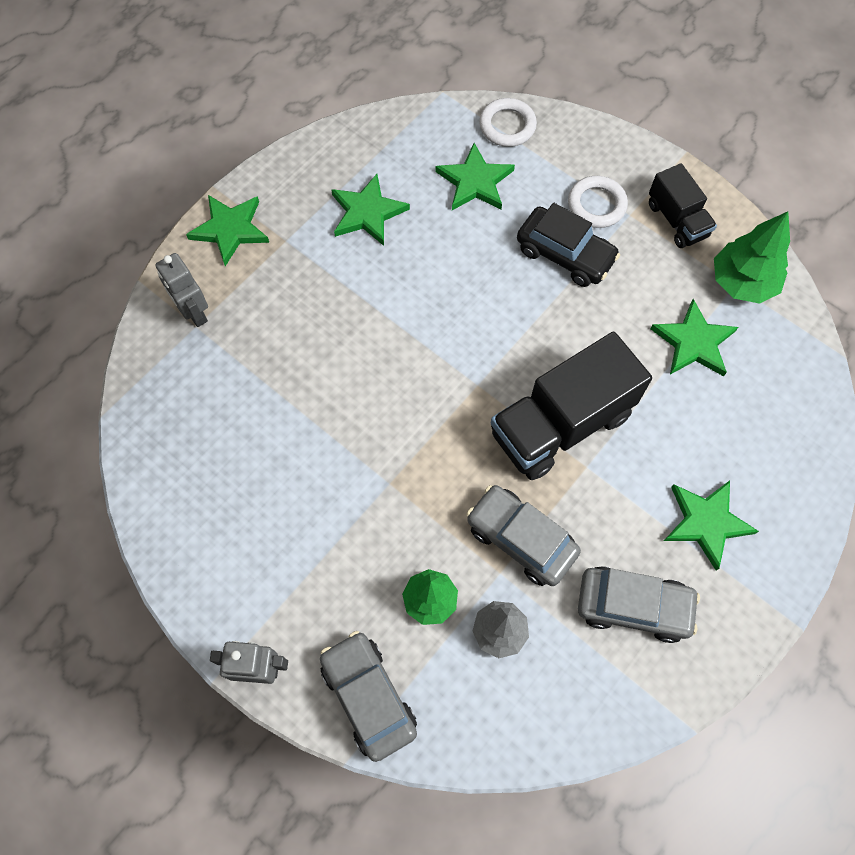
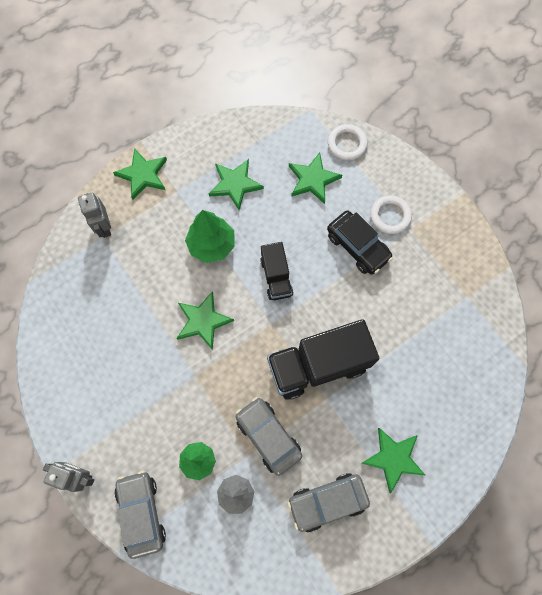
camera: 15 degrees right, 5 degrees up
grey car [578,566,700,643] -> grey car turned 135 degrees clockwise [288,473,370,532]
black truck [649,164,717,248] -> black truck moved to [260,242,293,300]
green star [651,299,738,376] -> green star moved to [177,291,234,350]
green tree [714,212,790,304] -> green tree moved to [185,210,235,263]

